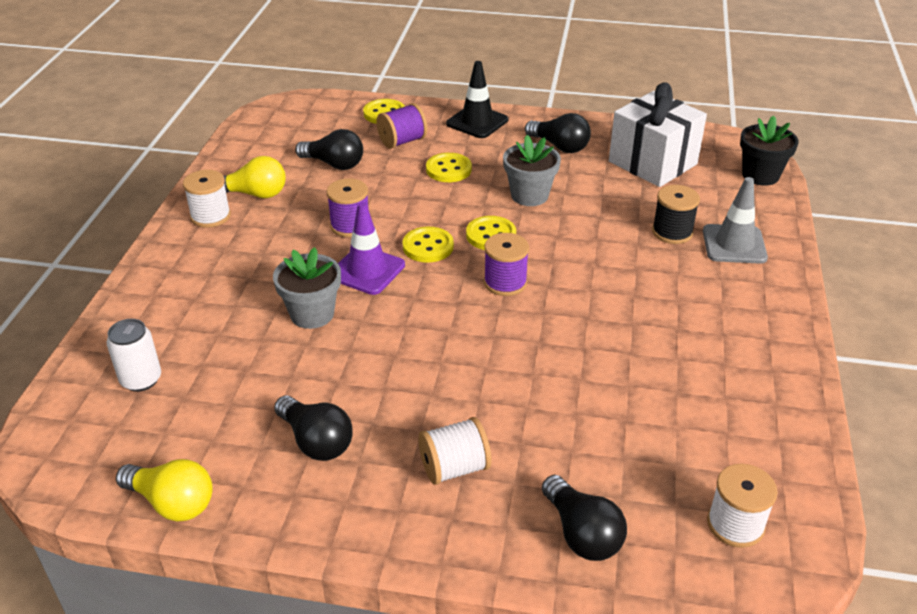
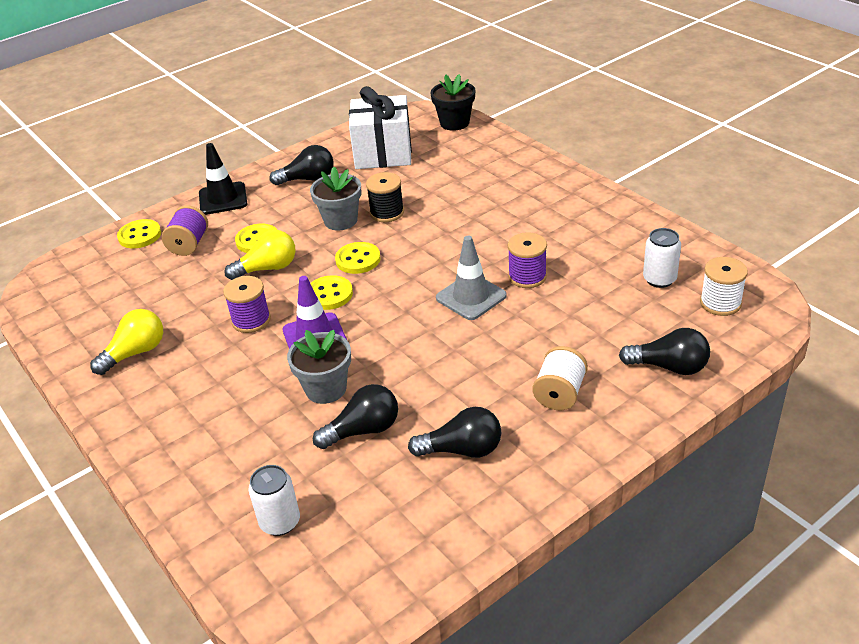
camera: 45 degrees left, 0 degrees up
yellow light bulb [116,459,213,521] -> yellow light bulb moved to [224,230,296,280]
white spool [183,170,231,228] -> none
black light bulb [295,129,363,170] -> black light bulb moved to [313,384,398,449]
purple spool [484,233,529,296] -> purple spool moved to [508,232,547,288]
black spool [652,185,700,244] -> black spool moved to [366,172,404,222]
grey traffic cone [703,177,768,264] -> grey traffic cone moved to [436,236,507,320]
none -> white can [643,228,681,288]

